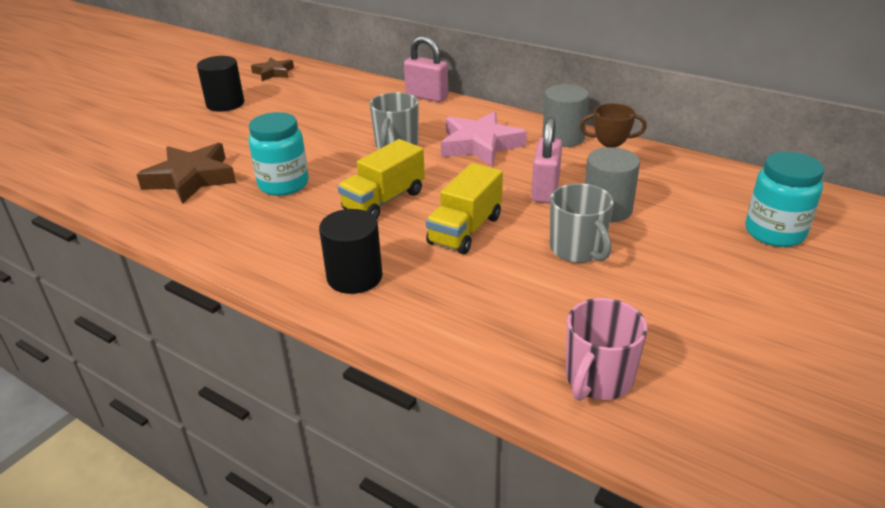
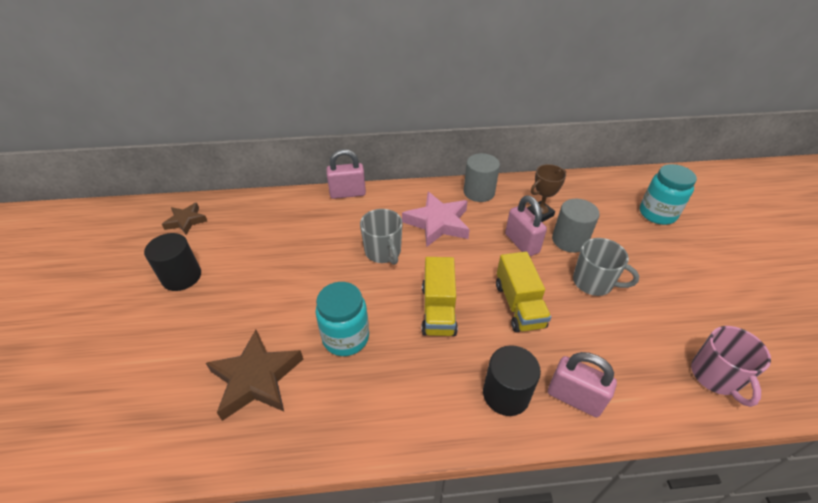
camera: 40 degrees left, 10 degrees up
none -> pink padlock [548,352,617,417]

